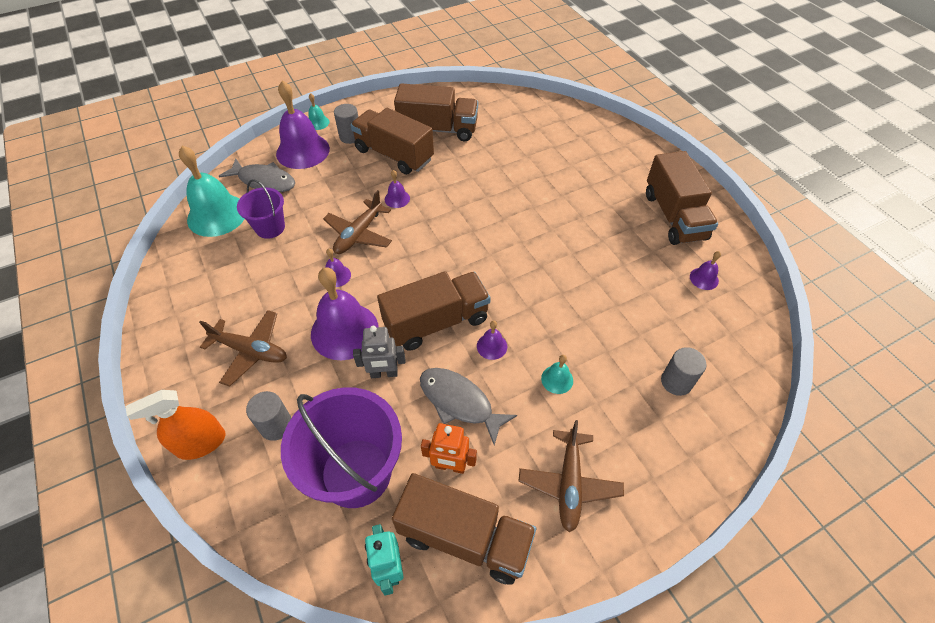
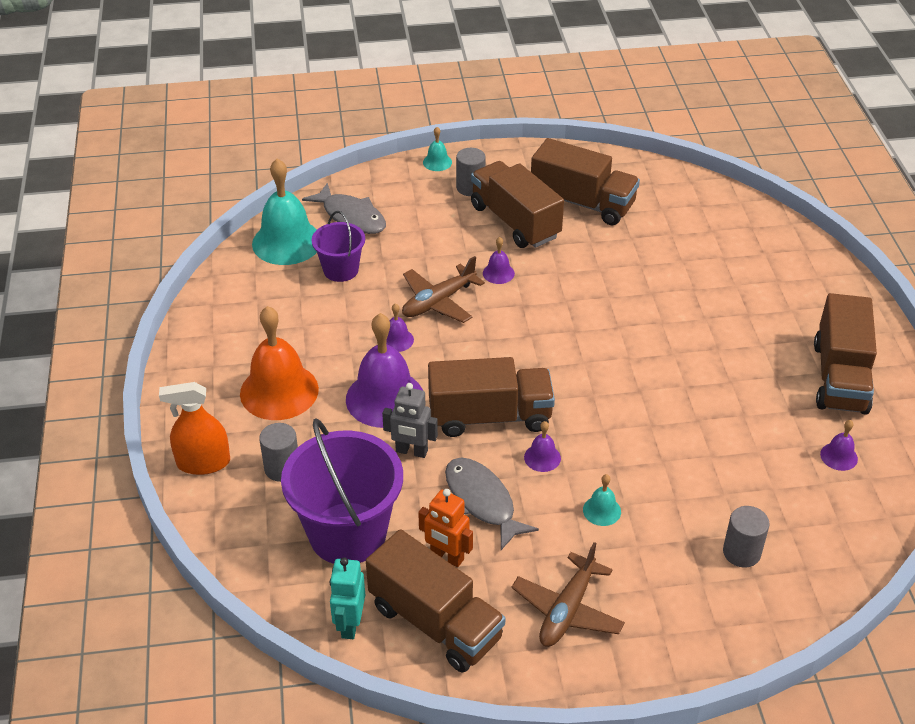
camera: 20 degrees right, 10 degrees down
brown plane [199,310,287,387] -> orange bell [240,306,319,420]
purple bell [276,81,330,169] -> none

